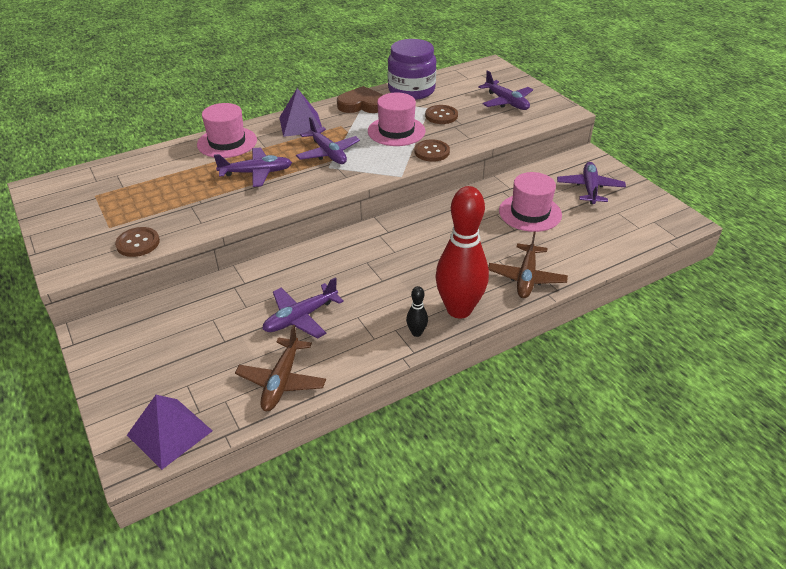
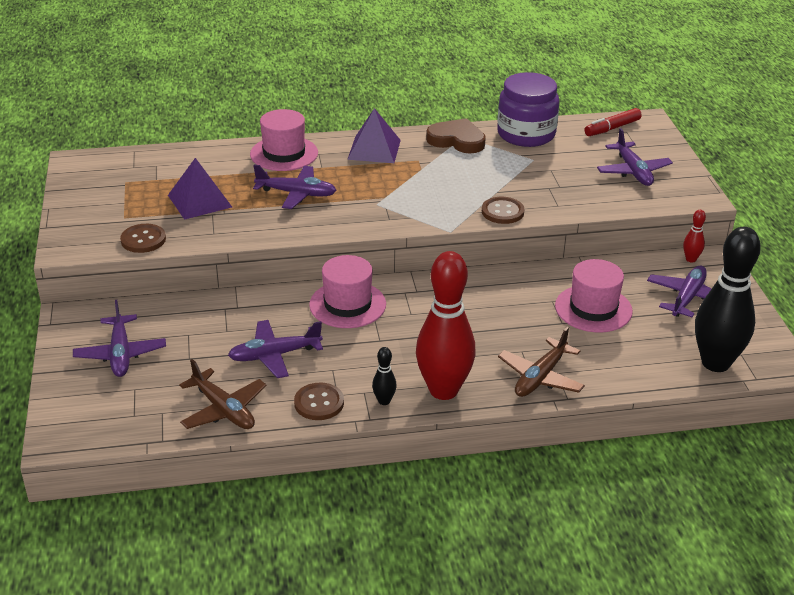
camera: 20 degrees right, 5 degrees down
purple pyramid [127,395,212,470] -> purple pyramid moved to [168,158,232,220]
brown plane [235,325,326,411] -> brown plane turned 75 degrees counterclockwise [179,359,266,429]
purple plane [296,117,360,164] -> purple plane moved to [73,300,166,377]
pink hat [368,92,425,146] -> pink hat moved to [309,255,386,328]
brown button [425,105,458,124] -> brown button moved to [294,382,344,420]
none -> red marker [584,108,642,136]
none -> red bowling pin [683,210,706,263]
none -> black bowling pin [695,227,761,372]

